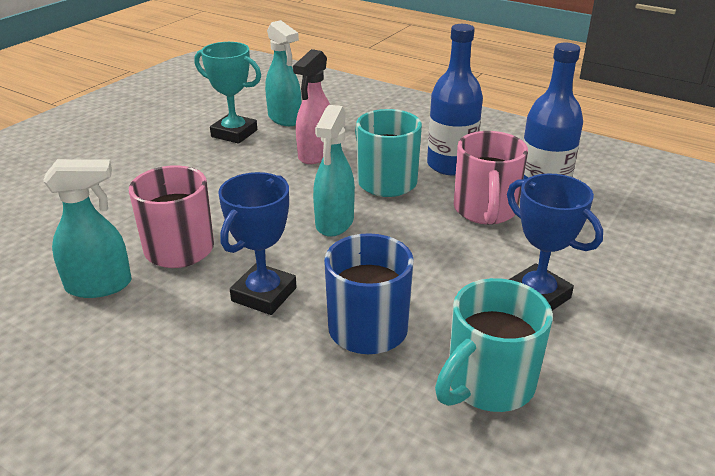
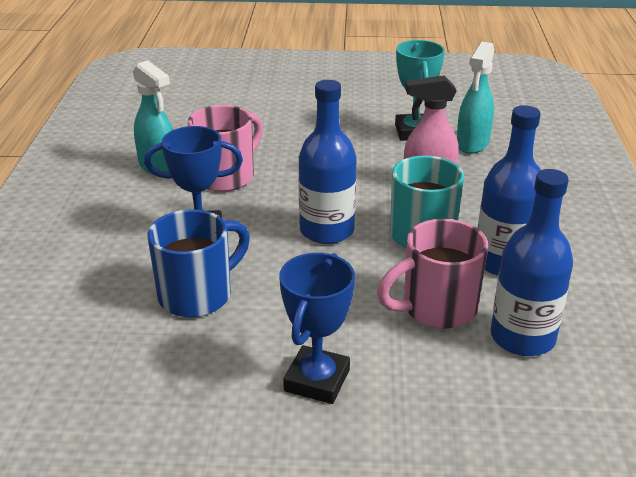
camera: 60 degrees right, 0 degrees up
turquoise spray bottle [313,105,355,237] -> blue bottle [298,80,357,244]
turquoise mug [435,278,553,412] -> none

